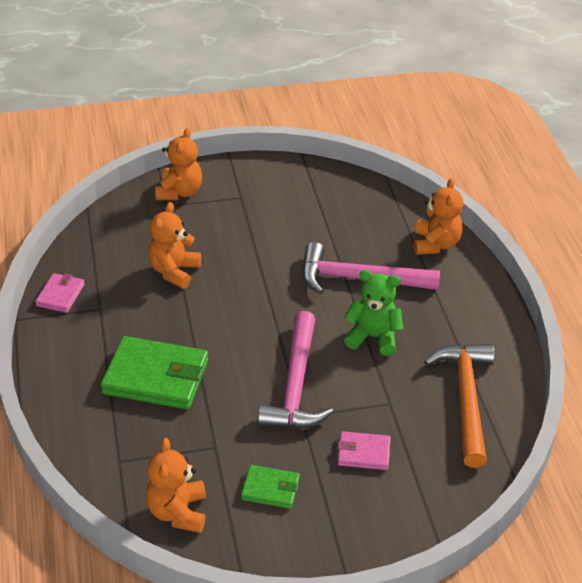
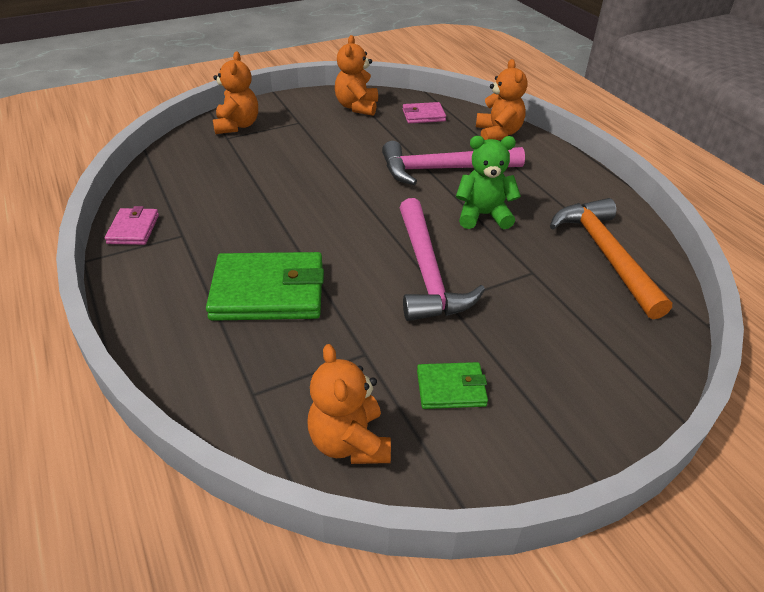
camera: 15 degrees left, 0 degrees up
orange teddy bear [148,202,201,289] -> orange teddy bear moved to [335,35,378,116]
pink wallet [338,431,391,470] -> pink wallet moved to [403,102,446,124]

